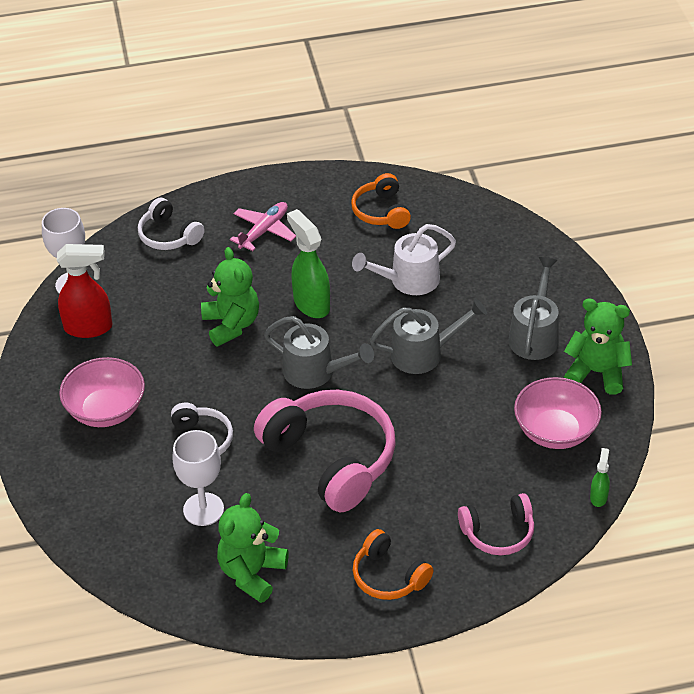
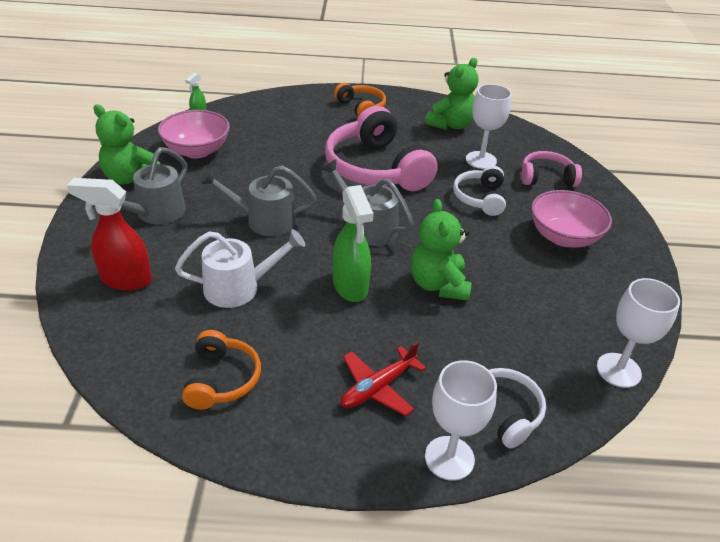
camera: 170 degrees left, 5 degrees down
red spray bottle [57,244,112,338] -> red spray bottle moved to [67,178,152,291]
pink plane [230,202,296,251] -> red plane [341,342,426,416]
pink headphones [458,493,534,555] -> pink headphones moved to [521,151,582,187]
none -> white goblet [425,360,497,481]

